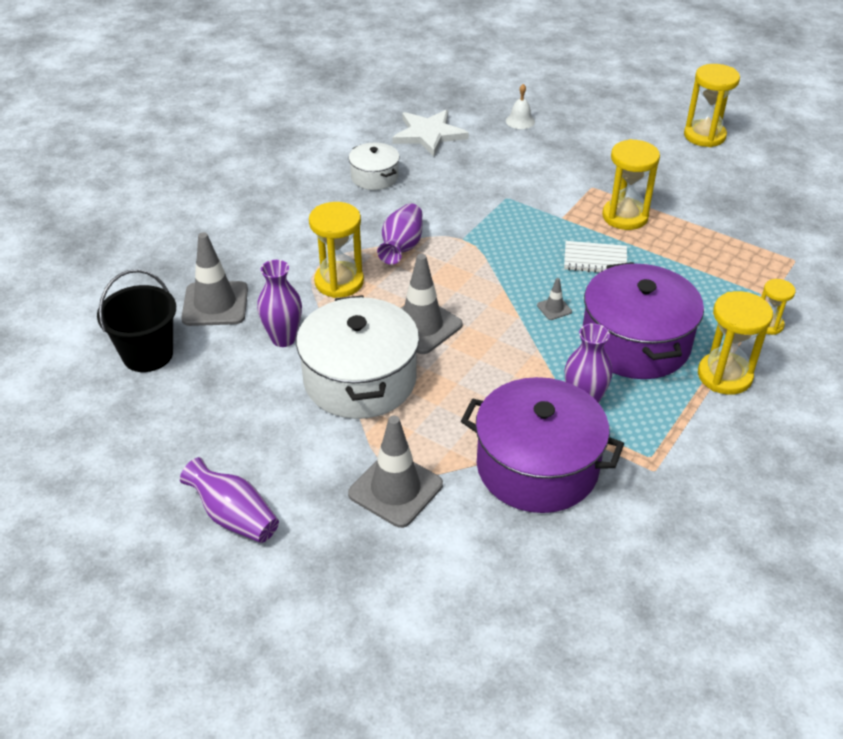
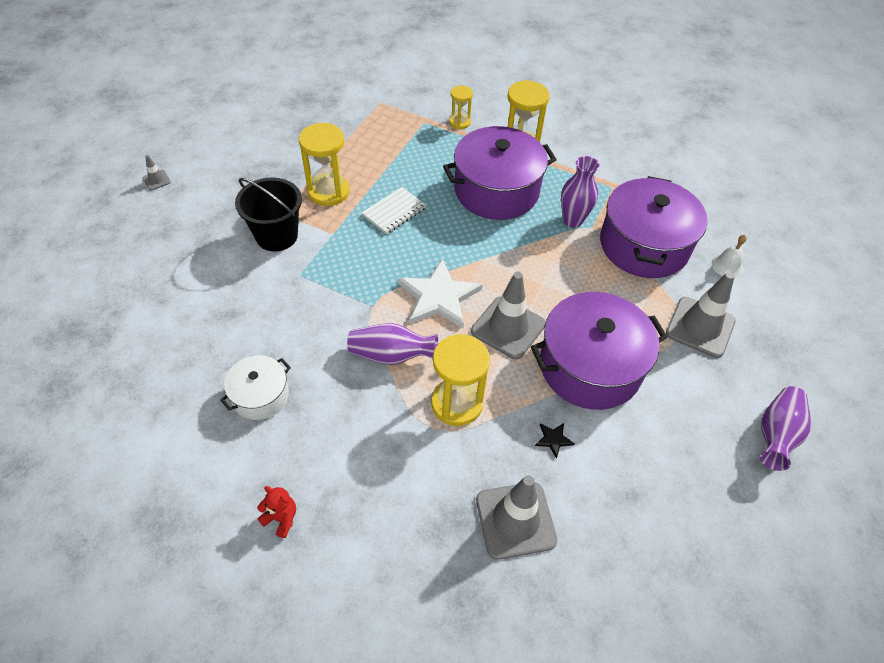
camera: 100 degrees left, 10 degrees up
black bucket [97,269,176,372] -> black bucket moved to [235,178,302,251]
purple vase [257,260,302,347] -> black star [535,423,575,459]
white pot [296,295,419,419] -> purple pot [531,292,668,410]
white star [392,110,469,156] -> white star moved to [398,259,483,328]
white bell [506,84,535,129] -> white bell moved to [712,235,747,278]
grey traffic cone [537,278,572,320] -> grey traffic cone moved to [143,155,171,190]
white notebook [564,241,627,272] -> white notebook turned 45 degrees clockwise [362,187,426,234]
yellow hourglass [684,64,740,147] -> none
none -> red teddy bear [257,486,296,538]

